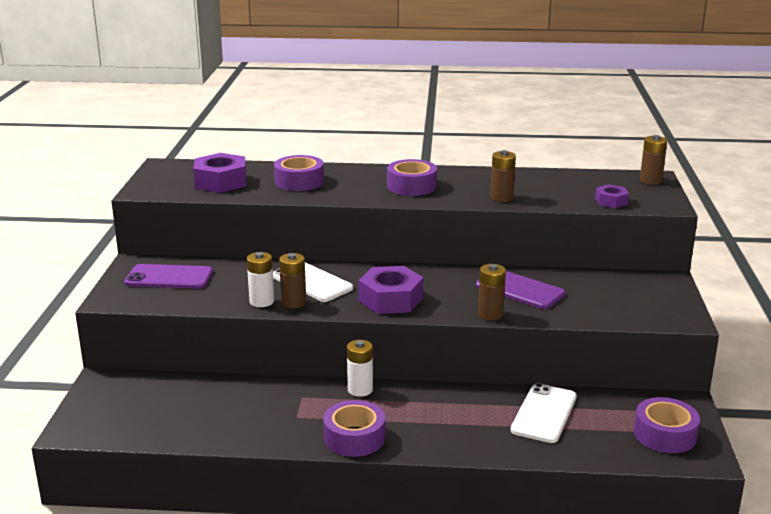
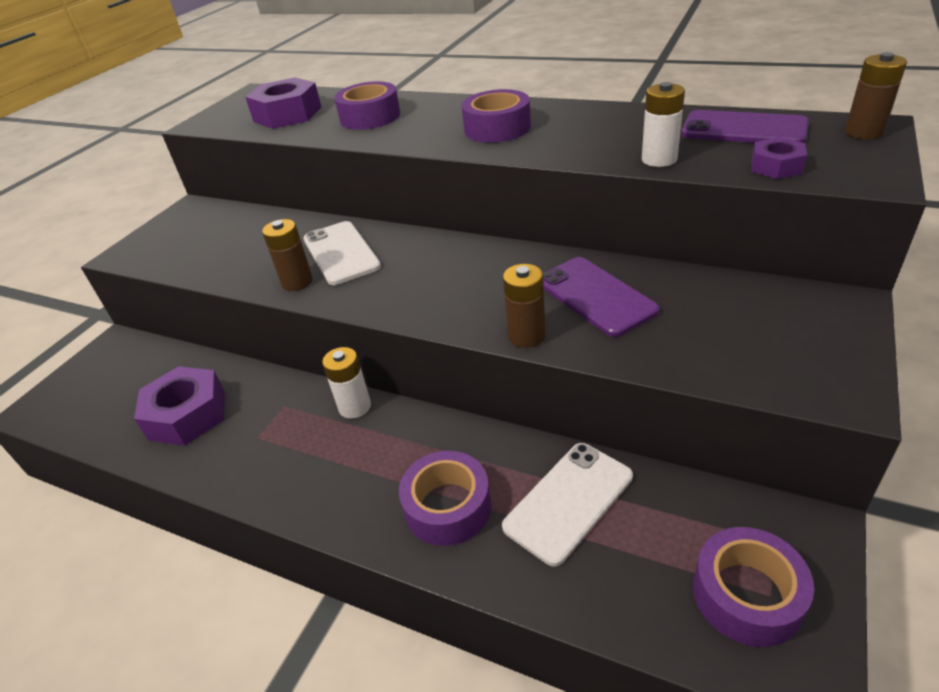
camera: 25 degrees right, 15 degrees up
purple phone [124,264,213,289] -> purple phone moved to [682,110,809,143]
white battery [247,252,274,307] -> white battery moved to [642,82,685,167]
purple tape [323,400,385,457] -> purple tape moved to [399,451,491,546]
purple nut [358,266,423,314] -> purple nut moved to [134,366,225,446]
brown battery [490,150,516,202] -> none

